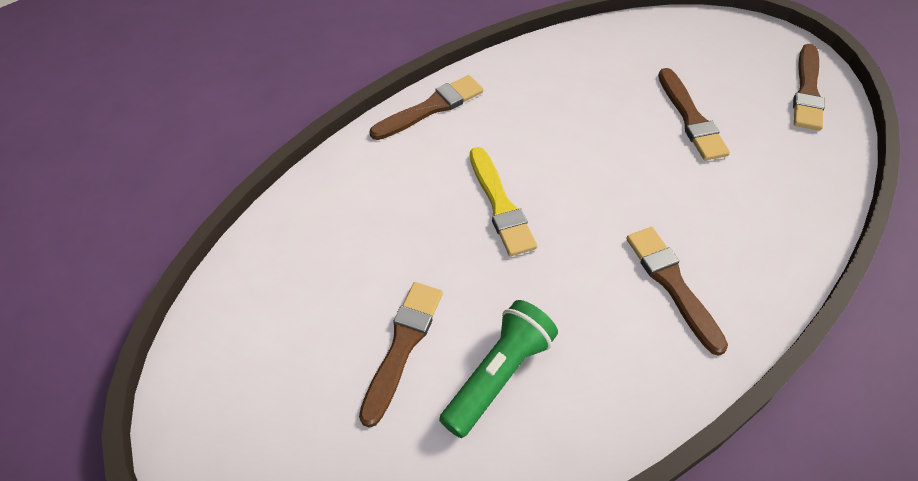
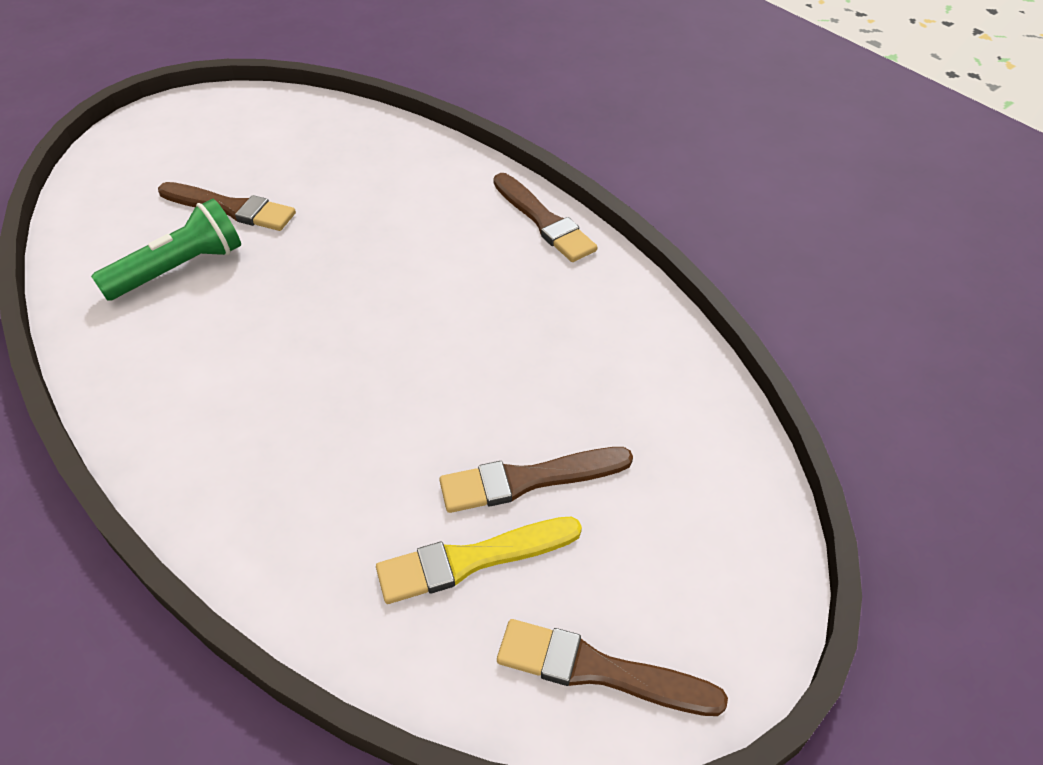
camera: 90 degrees right, 5 degrees down
green flashlight [439,300,558,438] -> green flashlight turned 75 degrees counterclockwise [91,198,241,301]
yellow brush [470,147,537,256] -> yellow brush moved to [376,516,582,604]
brown brush [626,227,728,356] -> none

